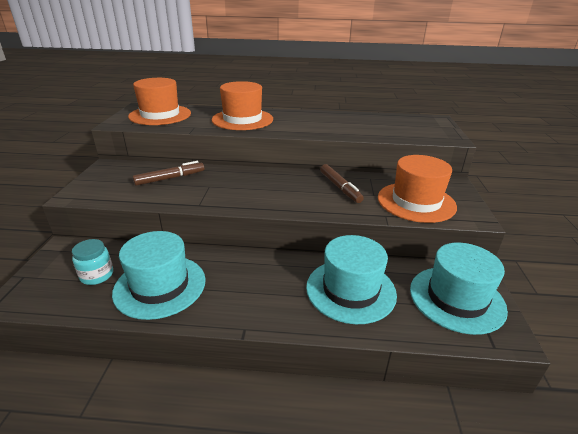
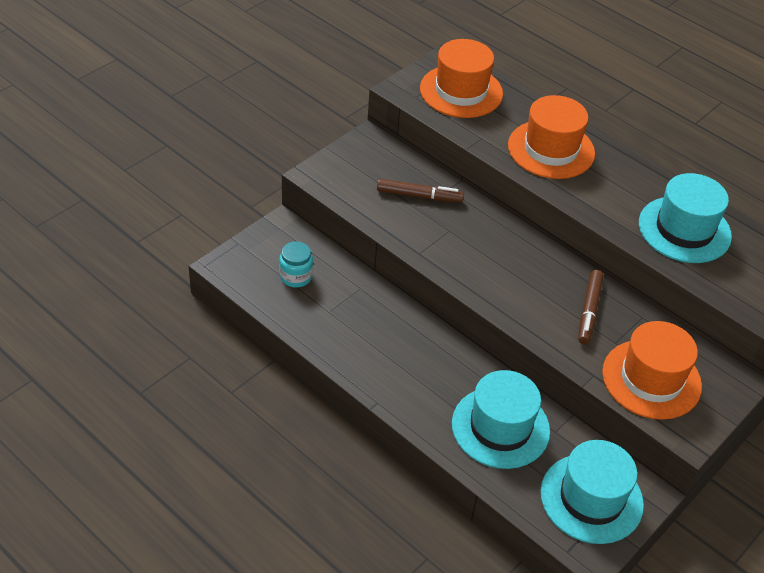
camera: 35 degrees right, 15 degrees up
turquoise hat [112,231,206,320] -> turquoise hat moved to [639,173,732,263]

